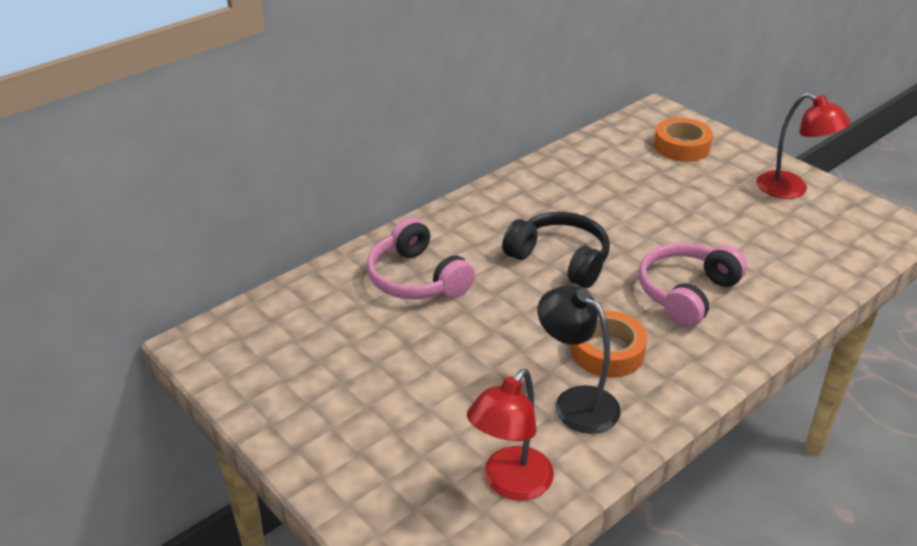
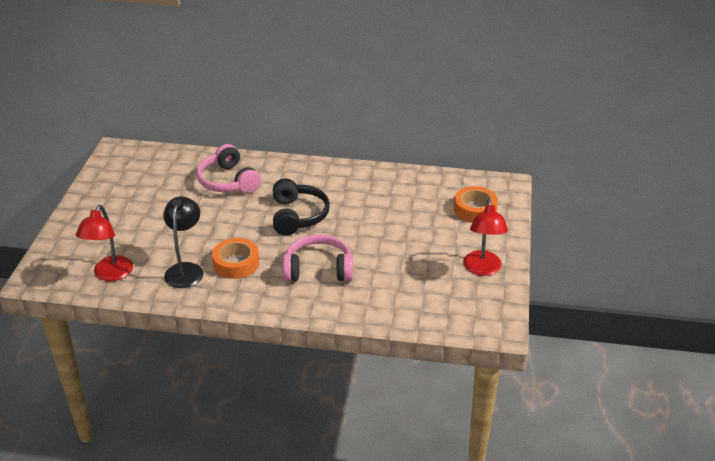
camera: 50 degrees right, 0 degrees up
pink headphones [367,218,475,299] -> pink headphones turned 45 degrees counterclockwise [197,144,261,193]
red lamp [467,369,554,501] -> red lamp turned 75 degrees counterclockwise [76,205,133,281]

